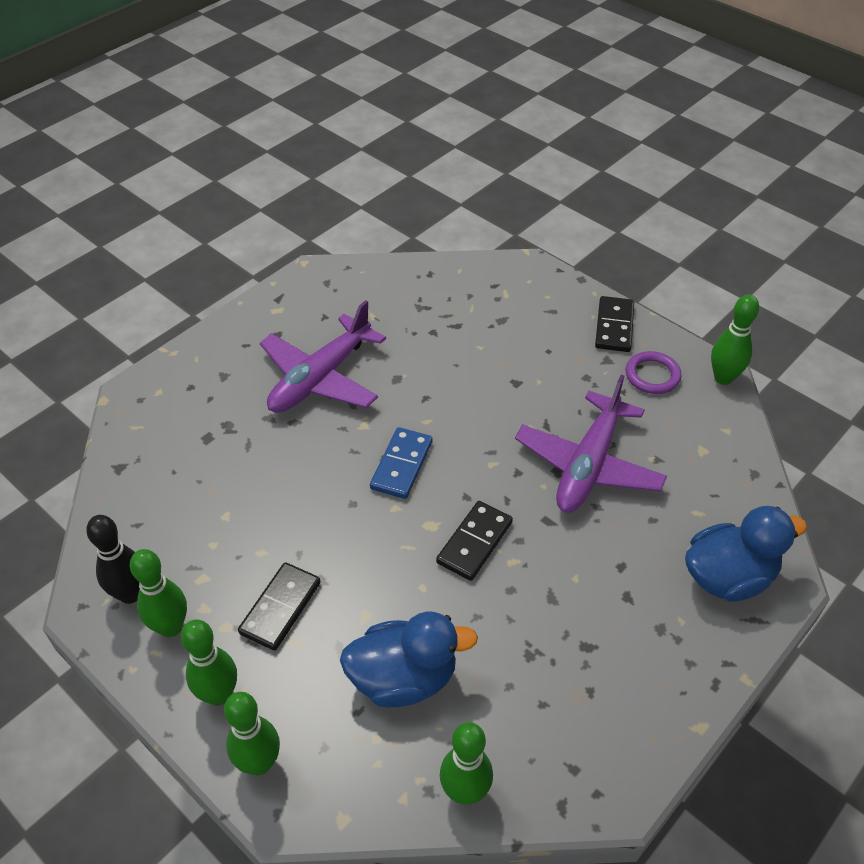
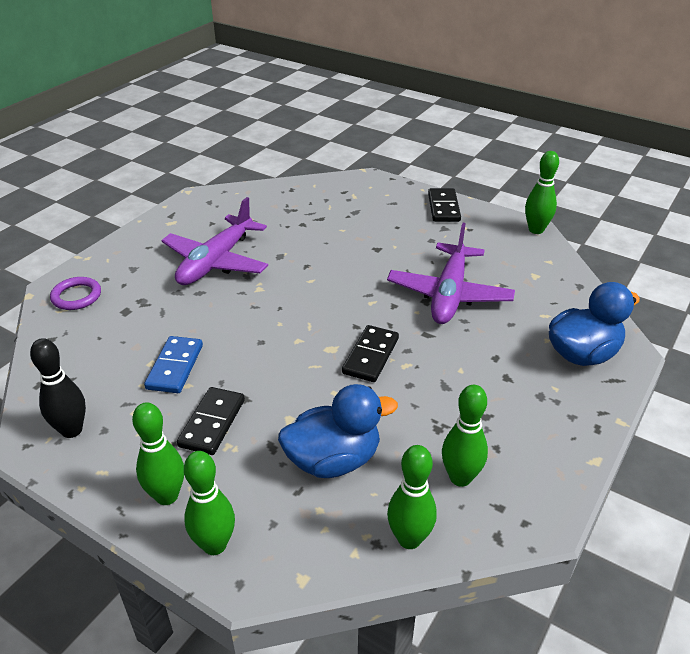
camera: 10 degrees left, 10 degrees down
green bowling pin [130,549,187,637] -> green bowling pin moved to [442,385,488,487]
blue domino [370,427,432,499] -> blue domino moved to [144,336,203,393]
purple ring [626,351,682,394] -> purple ring moved to [50,277,101,310]

